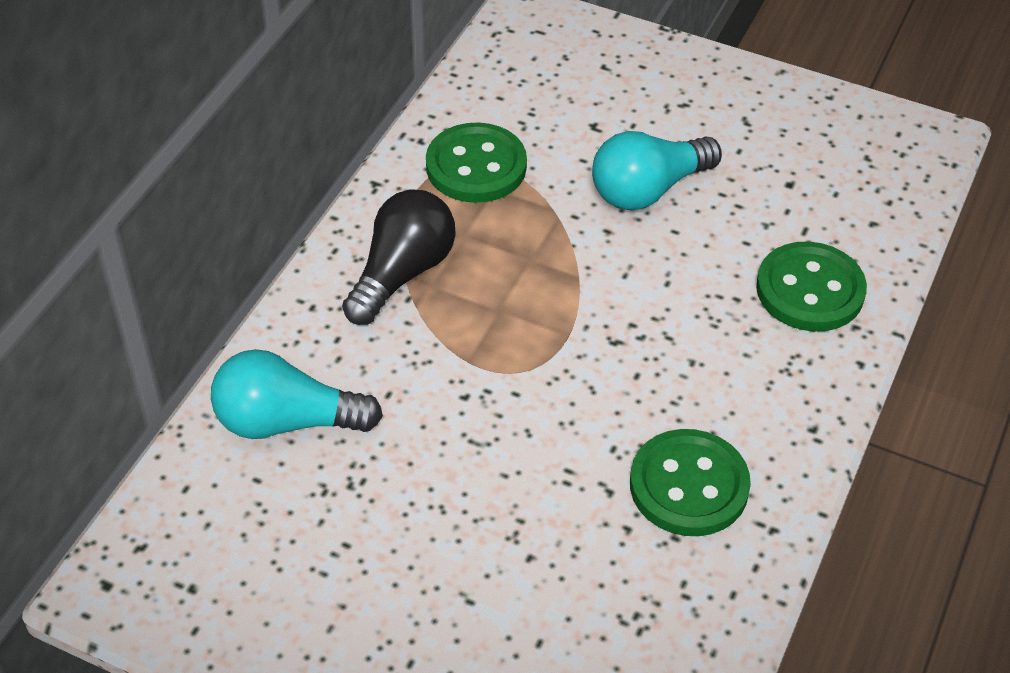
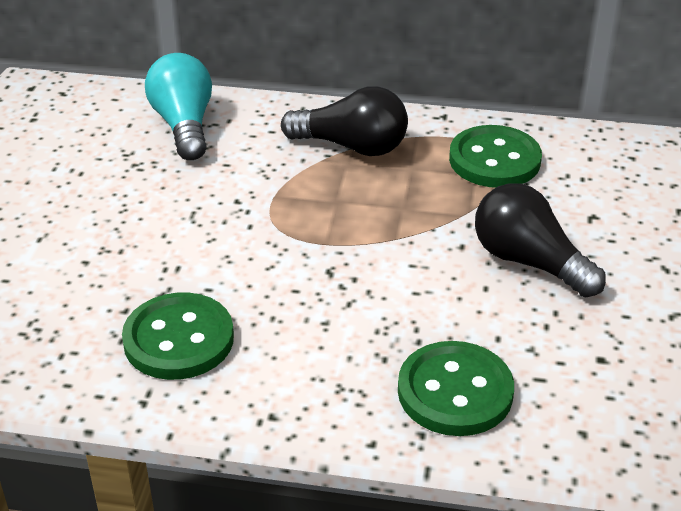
camera: 75 degrees right, 10 degrees down
turquoise light bulb [592,131,722,211] -> black light bulb [475,183,606,298]

